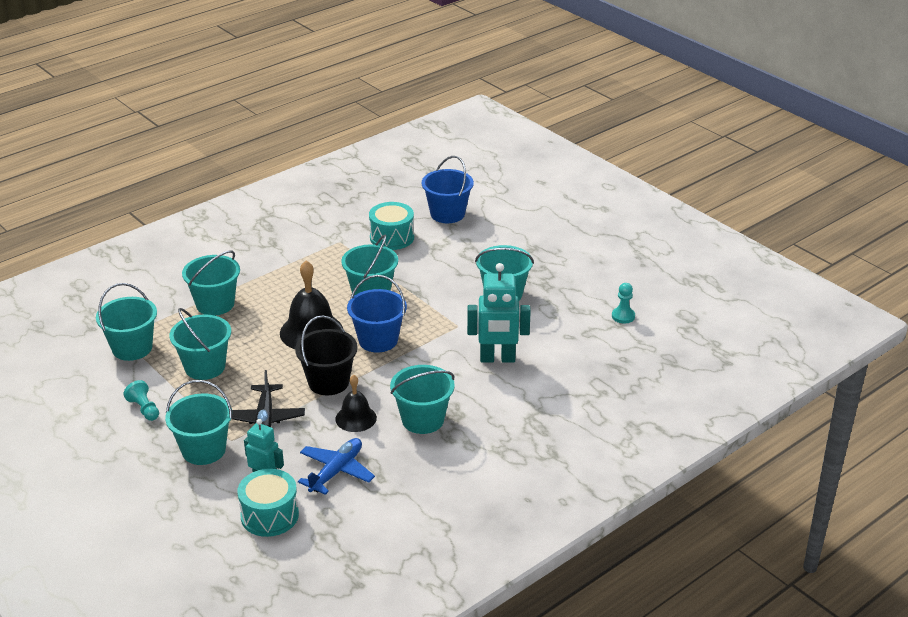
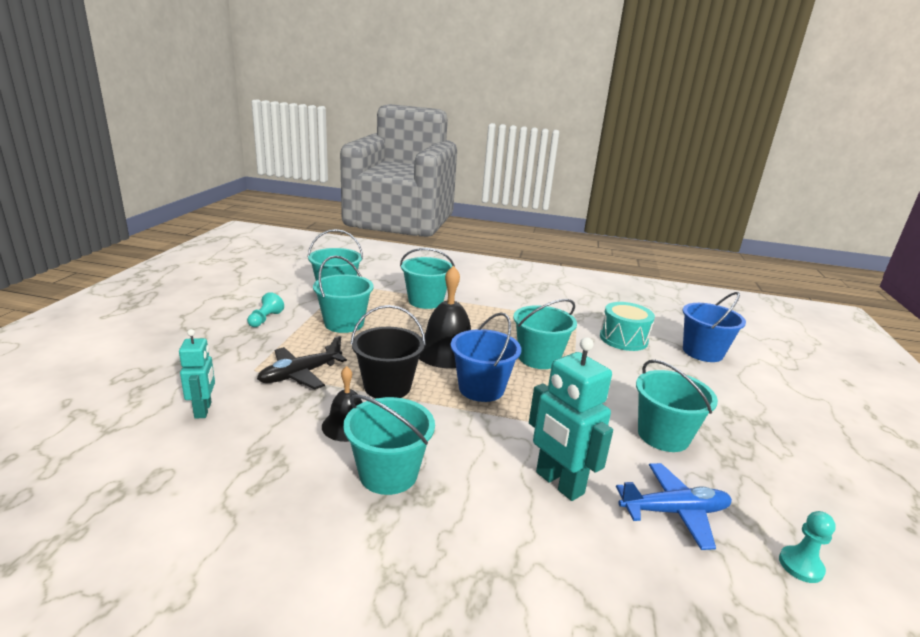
camera: 50 degrees right, 10 degrees down
turquoise bucket [165,380,232,465] -> none
turquoise drum [237,469,299,537] -> none
blue plane [298,438,375,495] -> blue plane moved to [616,463,732,550]

